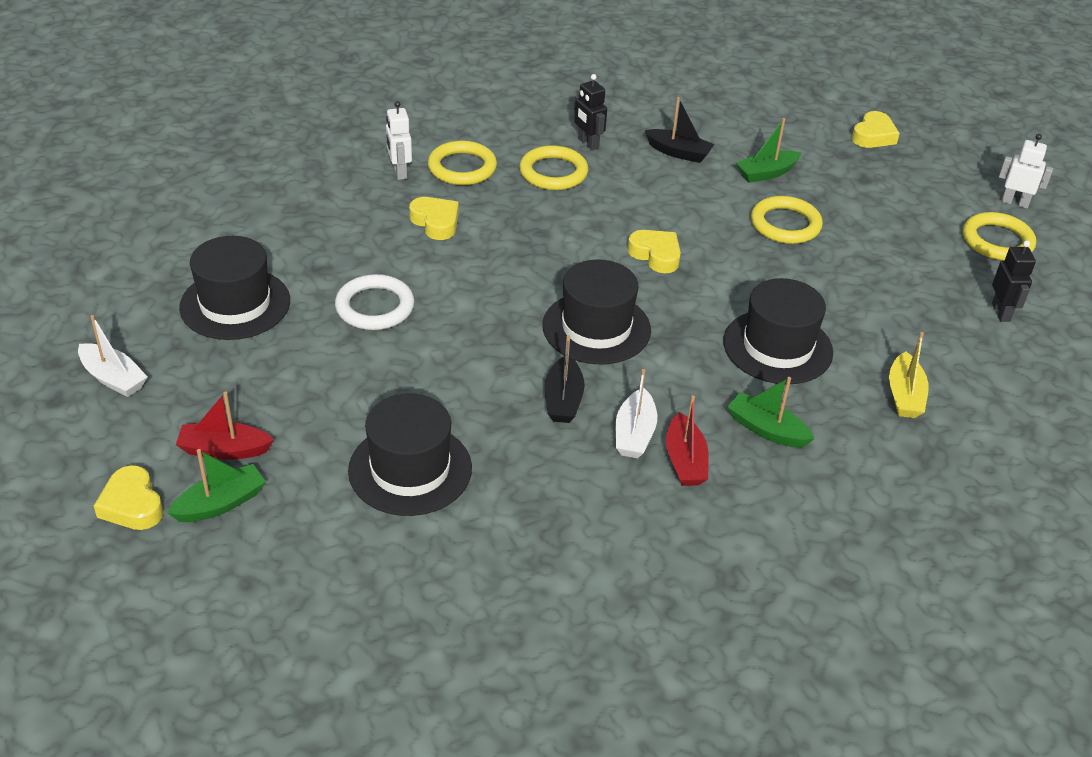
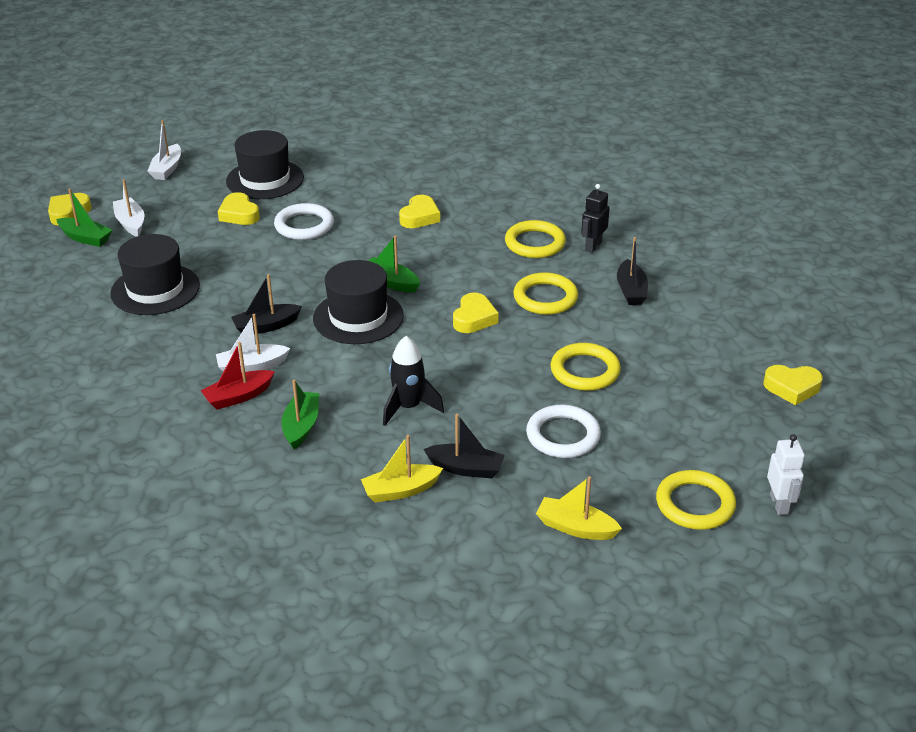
camera: 65 degrees right, 5 degrees down
red boat [176,391,274,460] -> white boat [113,179,144,237]
white robot [386,101,412,180] -> none
yellow ring [428,141,497,185] -> yellow ring moved to [513,272,578,315]
black hat [723,278,833,384] -> black rocket [383,336,444,426]
green boat [736,118,801,183] -> green boat moved to [368,235,420,292]
black robot [992,240,1036,322] -> yellow boat [536,476,622,540]
none -> yellow heart [218,192,260,225]
none -> black boat [424,414,505,478]
none -> white ring [526,405,601,458]

